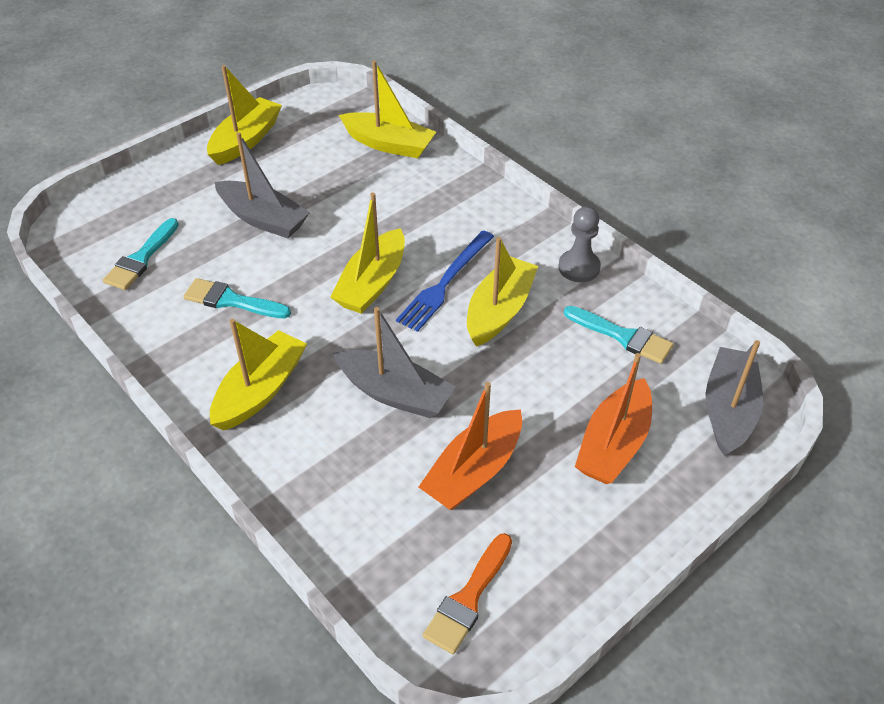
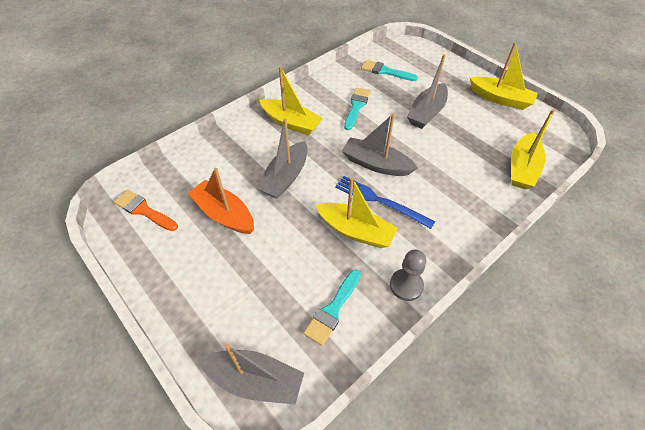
camera: 90 degrees right, 5 degrees up
yellow boat [330,193,405,314] -> grey boat [342,114,418,176]
orange boat [575,353,652,484] -> none

